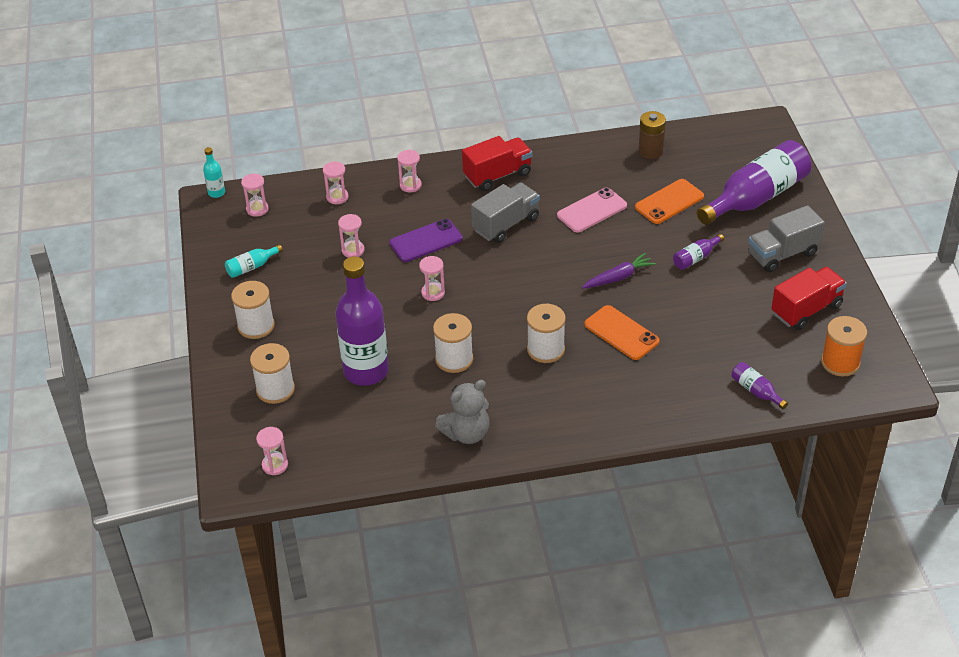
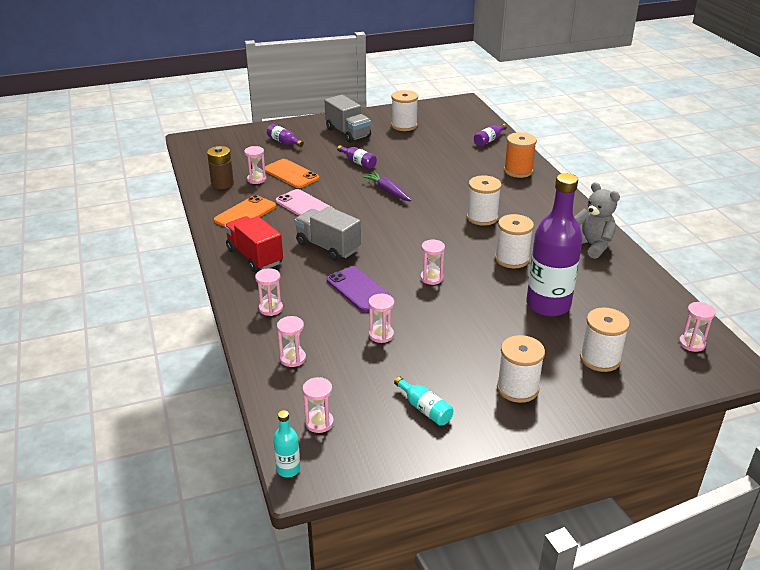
camera: 100 degrees left, 10 degrees down
orange phone [584,305,660,360] -> orange phone moved to [214,195,276,227]
purple bottle [697,140,811,225] -> purple bottle [267,124,304,147], size x0.42
red truck [771,267,847,330] -> white spool [391,90,418,131]
orange spool [821,316,867,376] -> orange spool moved to [504,132,537,178]
none -> pink hourglass [244,146,266,184]

